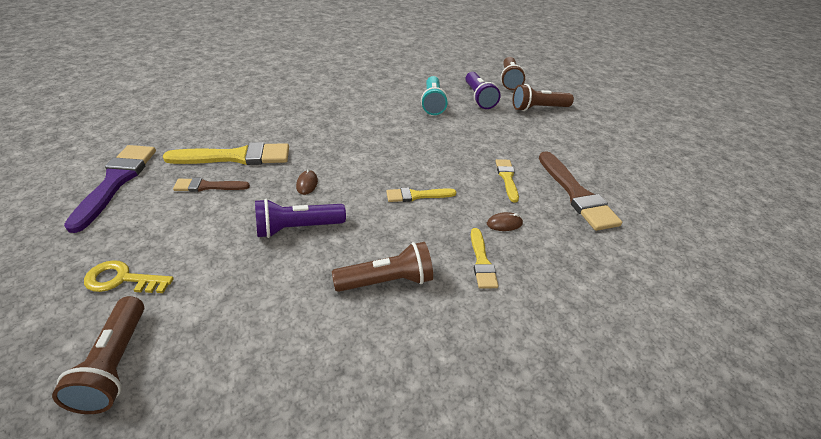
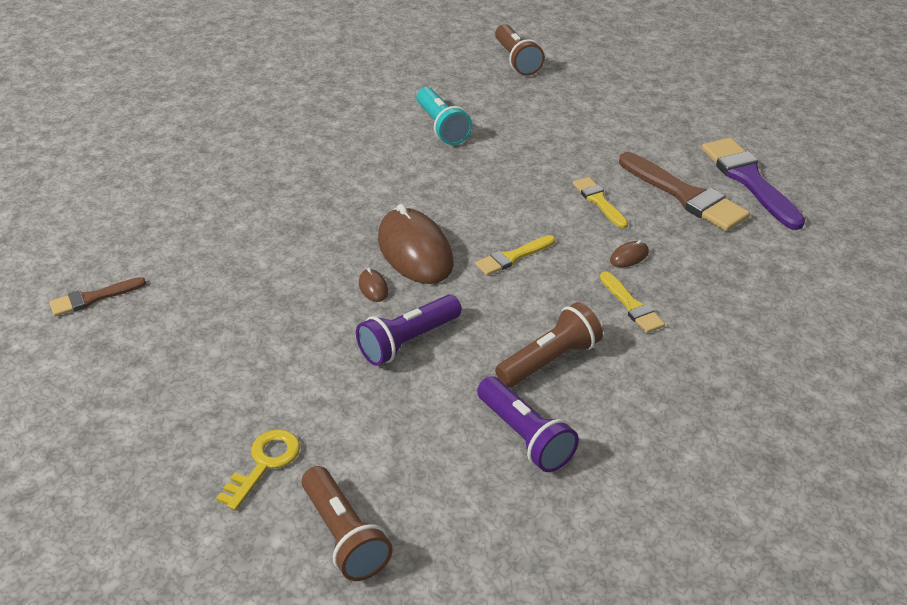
camera: 20 degrees left, 0 degrees up
purple brush [64,145,156,233] -> purple brush moved to [702,138,805,230]
yellow key [84,260,174,293] -> yellow key turned 135 degrees clockwise [216,429,300,511]
yellow brush [163,142,289,165] -> none
brown brush [173,178,250,192] -> brown brush moved to [49,277,146,316]
purple flashlight [465,72,501,109] -> purple flashlight moved to [477,376,579,472]
brown flashlight [513,84,574,111] -> none
none -> brown mouse [378,204,454,284]

